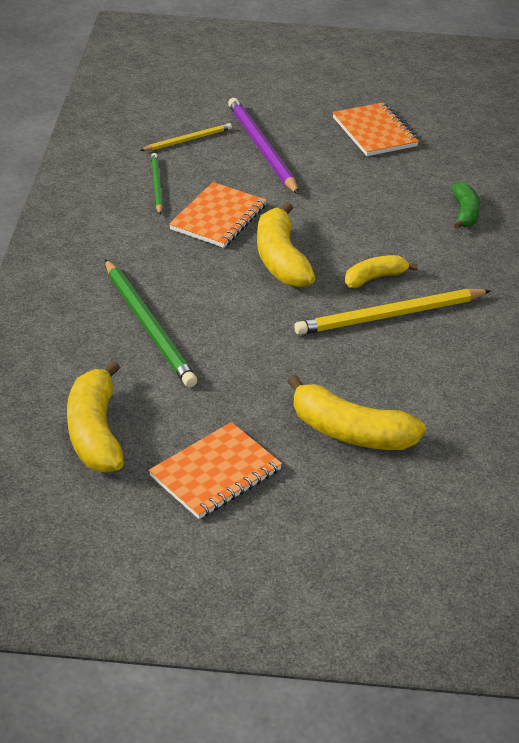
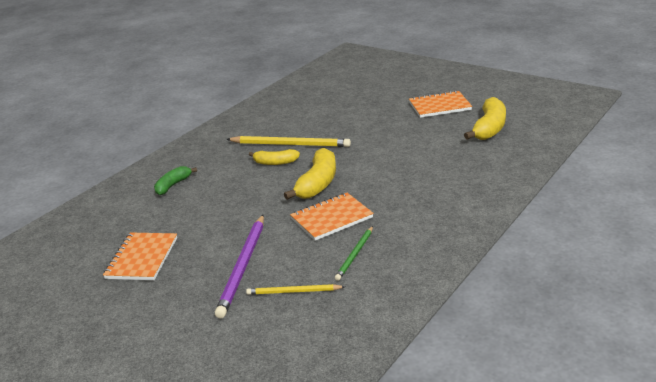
camera: 145 degrees left, 10 degrees down
green pencil [105,259,197,387] -> none
yellow banana [287,375,426,450] -> none

